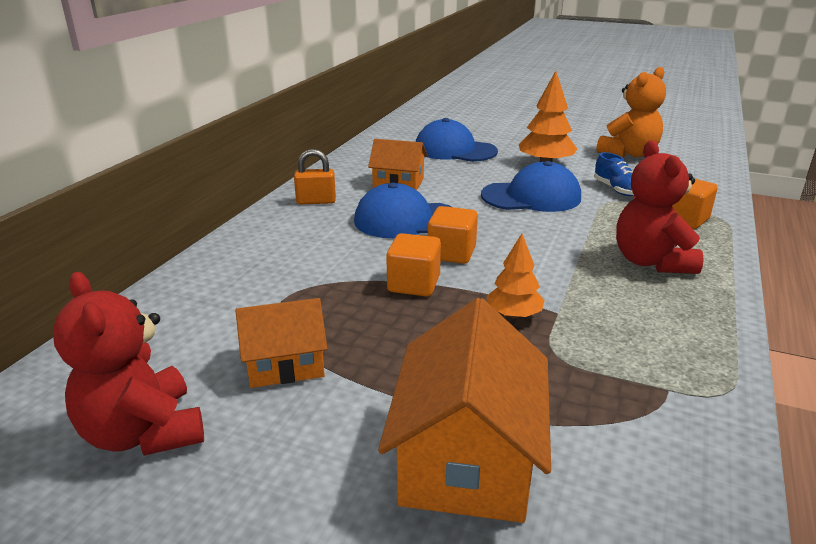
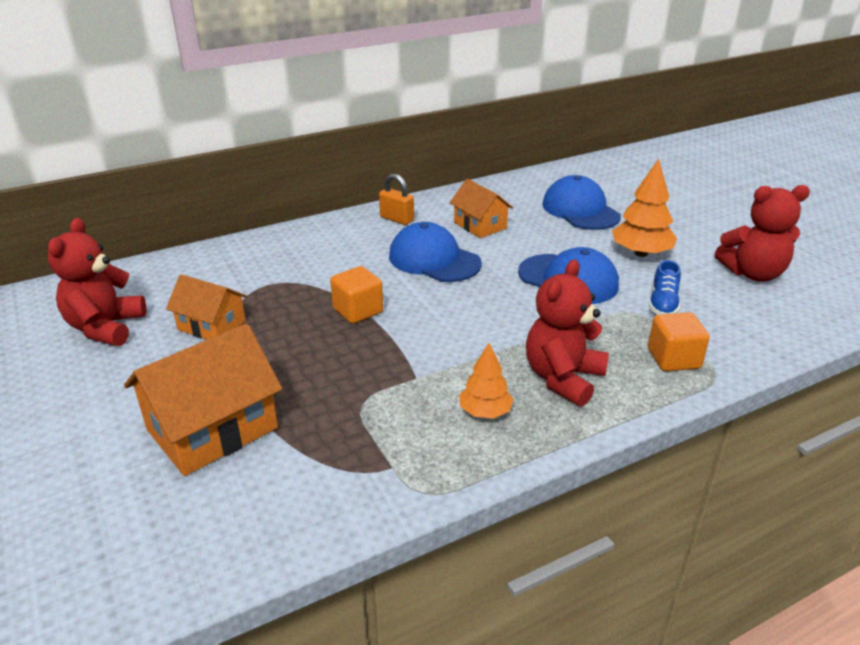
camera: 40 degrees right, 5 degrees up
orange cube [428,206,478,264] -> none
orange tree [487,234,545,319] -> orange tree moved to [459,343,514,419]
orange teddy bear [596,67,666,158] -> red teddy bear [715,185,810,282]

